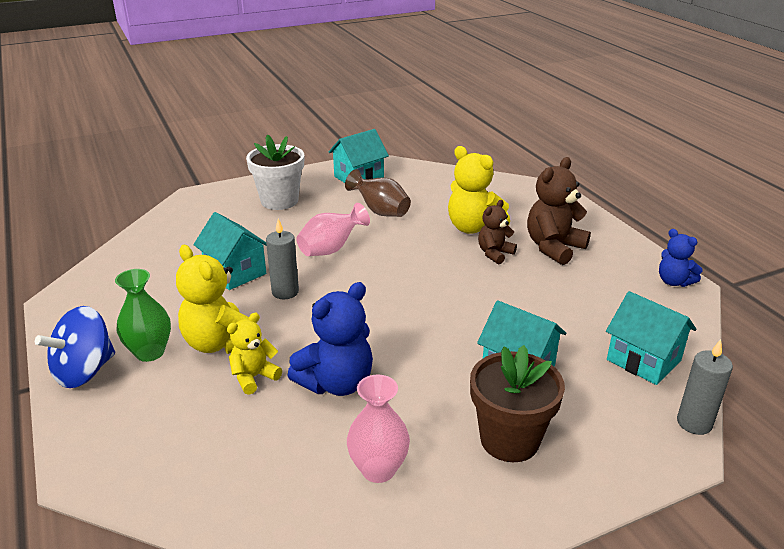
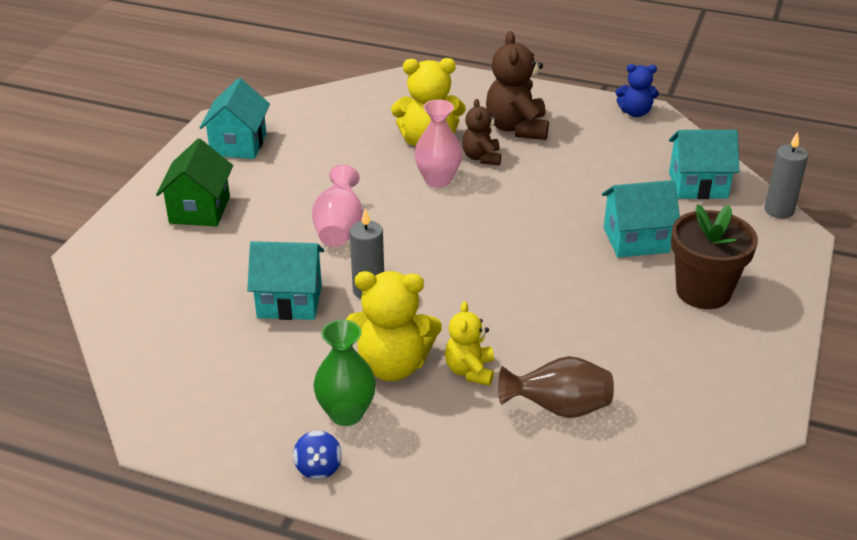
camera: 45 degrees left, 5 degrees up
blue spinning top [35,306,115,388] -> blue spinning top [293,431,342,479], size x0.49
white flower pot [246,135,304,210] -> green house [156,139,233,227]
blue teddy bear [288,282,373,396] -> none
brown vase [345,169,411,217] -> brown vase moved to [498,356,614,418]
pink vase [347,374,410,483] -> pink vase moved to [414,100,462,188]

